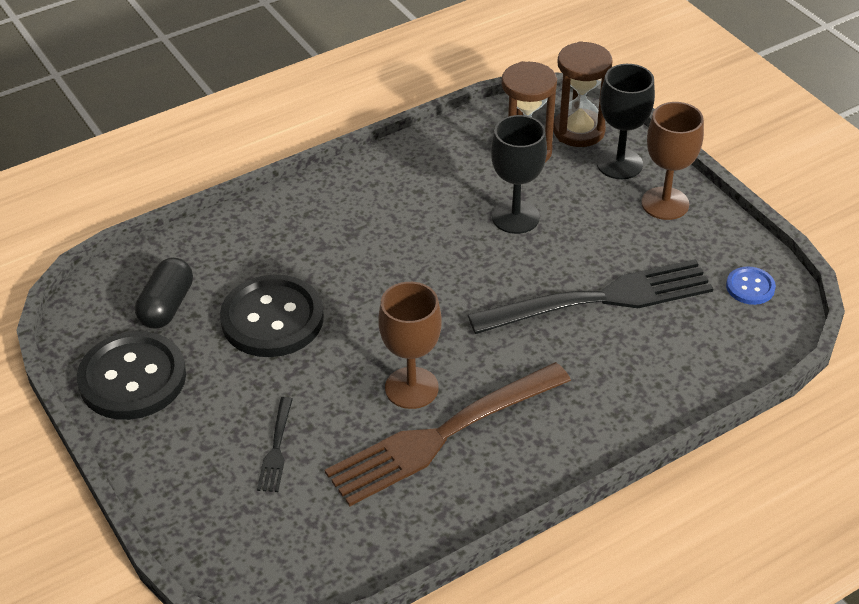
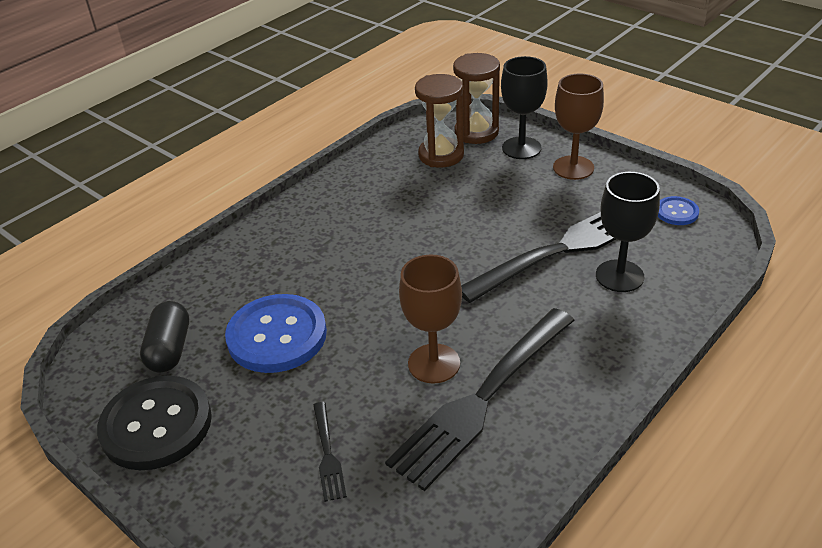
camera: 15 degrees left, 5 degrees down
black button [220,275,324,357] -> blue button [225,294,327,373]
brown fork [325,362,571,506] -> black fork [385,308,575,491]
black goblet [491,115,547,234] -> black goblet moved to [596,172,660,292]

